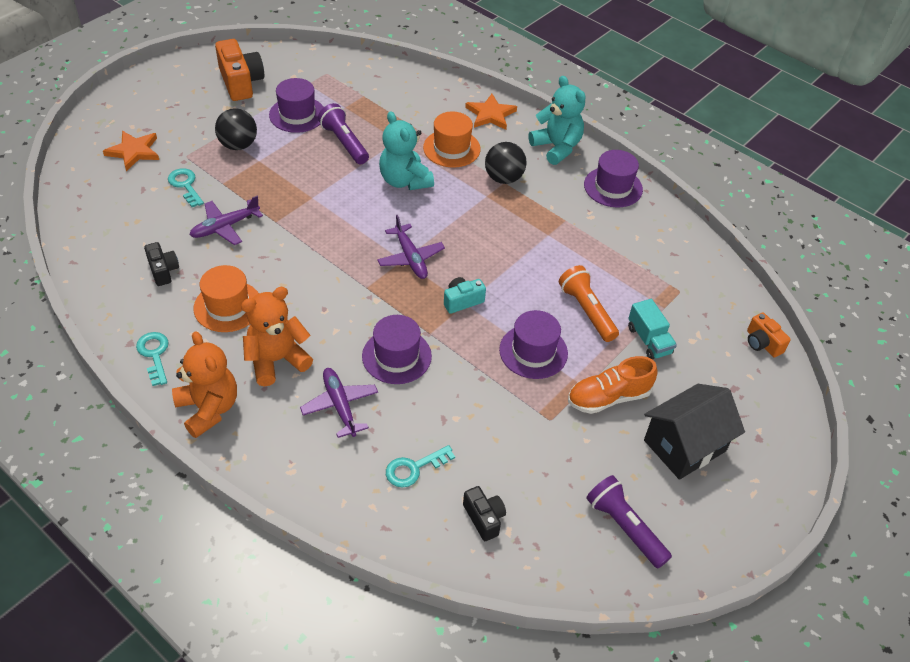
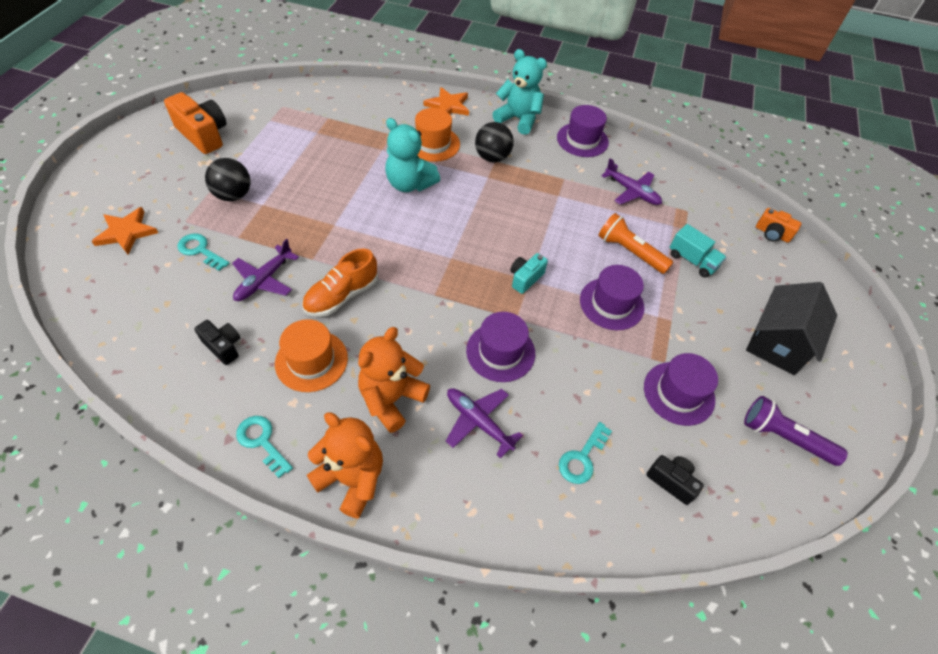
camera: 25 degrees left, 5 degrees up
purple hat [269,78,324,133] -> purple hat moved to [644,353,718,426]
purple flashlight [318,103,369,164] -> none
purple plane [377,215,445,279] -> purple plane moved to [601,158,662,205]
orange shoe [568,356,658,414] -> orange shoe moved to [302,248,378,317]

